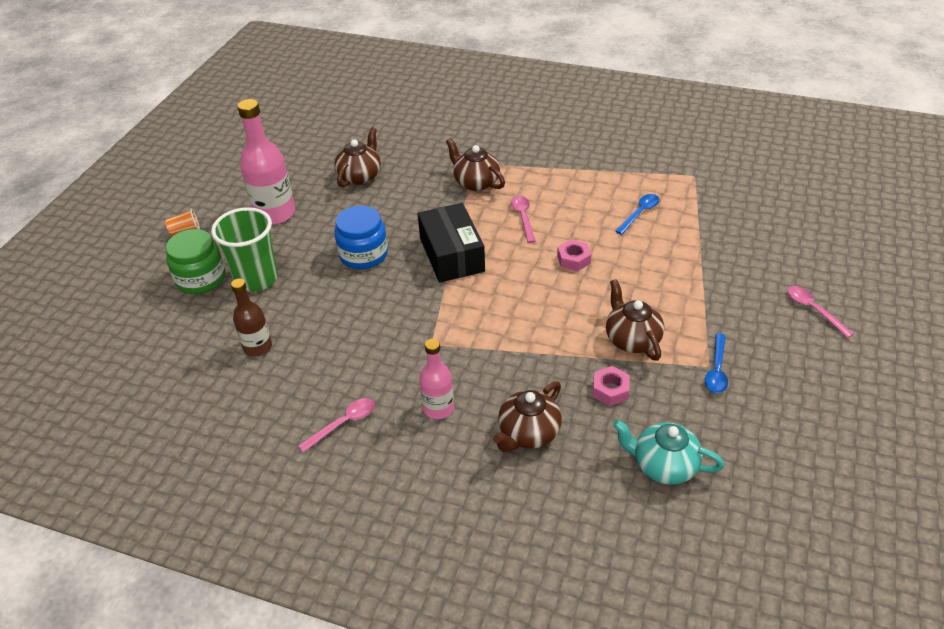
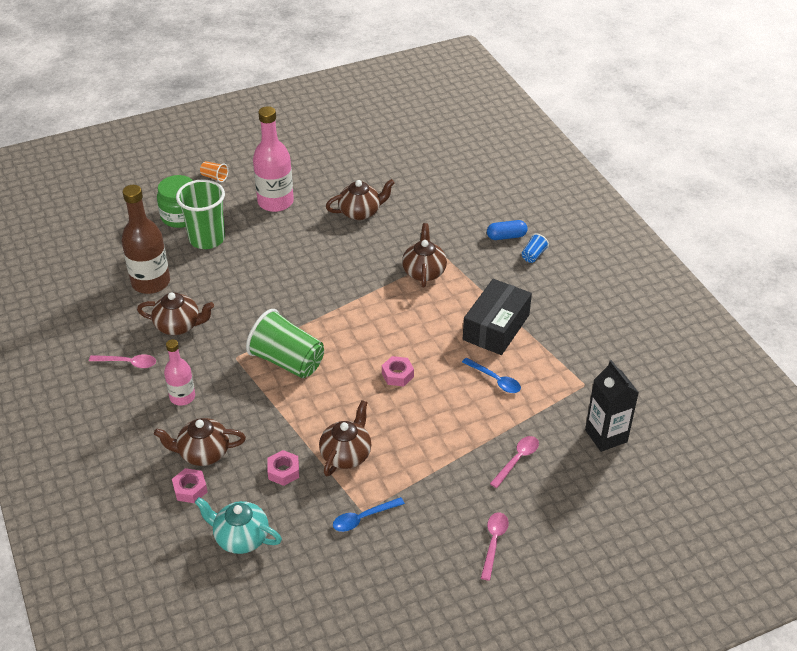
camera: 45 degrees right, 0 degrees up
brown bottle [231,279,272,357] -> brown bottle [121,185,170,294], size x1.67
blue jar [334,206,388,269] -> none
black box [418,203,485,283] -> black box moved to [463,279,532,355]
pink spoon [511,196,536,243] -> pink spoon moved to [490,436,539,488]
turquoise teapot [613,420,724,484] -> turquoise teapot turned 45 degrees counterclockwise [194,497,282,554]
blue spoon [615,194,660,235] -> blue spoon turned 45 degrees clockwise [462,358,521,393]
none -> brown teapot [137,292,214,335]
none -> pink nut [172,468,208,503]
none -> green cup [246,309,324,378]
none -> blue capsule [487,220,528,240]
none -> blue cup [522,234,549,263]
none -> black carton [585,360,639,452]

